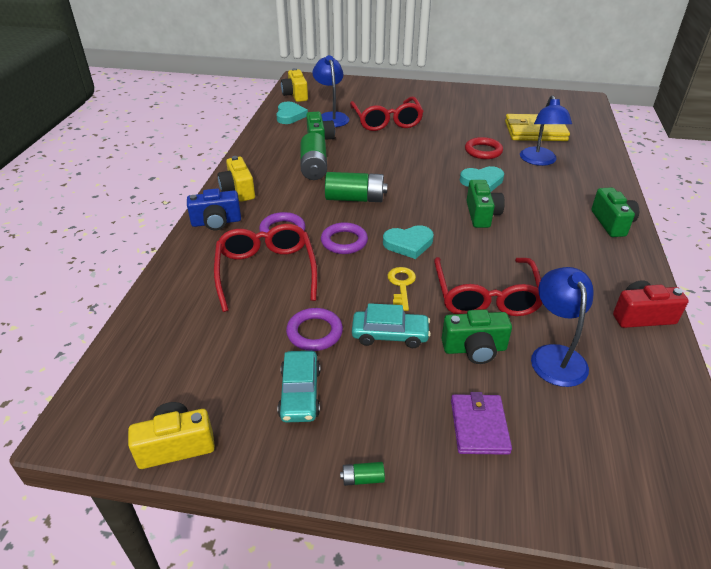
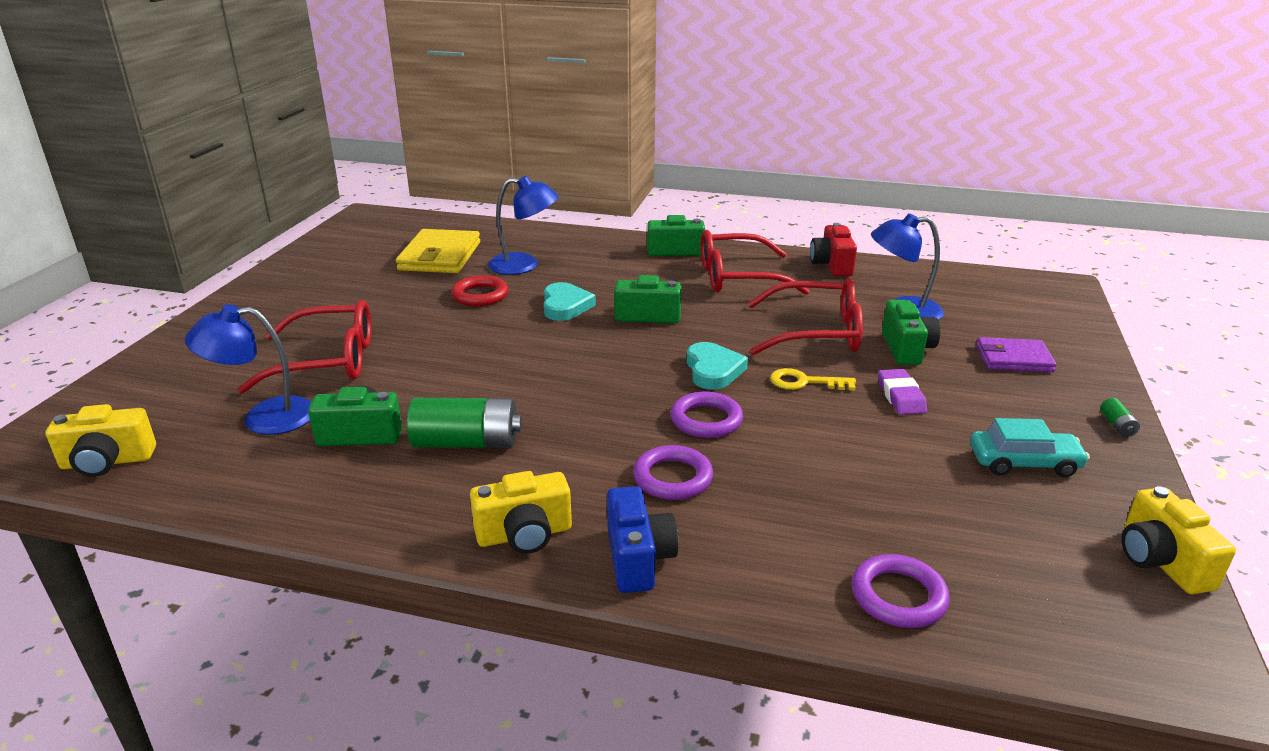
camera: 85 degrees left, 10 degrees down
red glasses [214,224,317,312] -> red glasses moved to [701,230,810,295]
turquoise heart [276,102,308,124] -> none
purple ring [286,308,343,351] -> purple ring moved to [851,554,950,628]
green battery [325,172,388,202] -> none
turquoise car [352,303,431,348] -> purple eraser [878,369,927,415]

